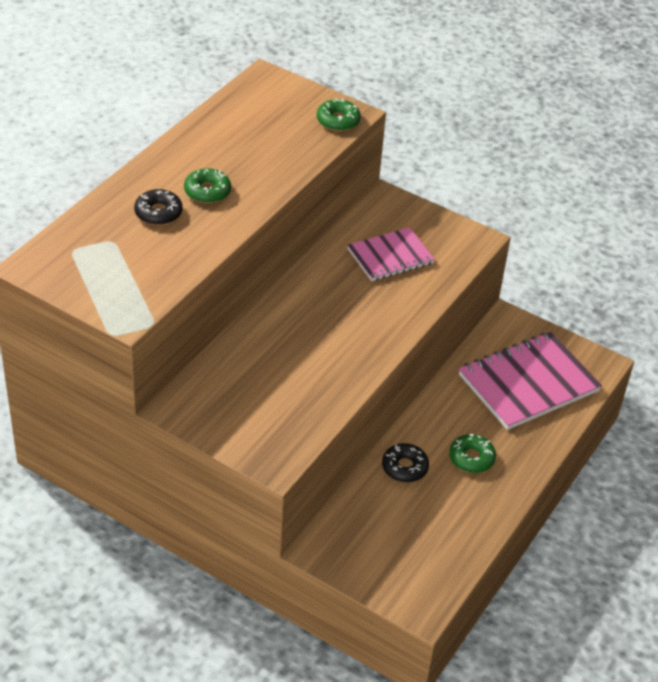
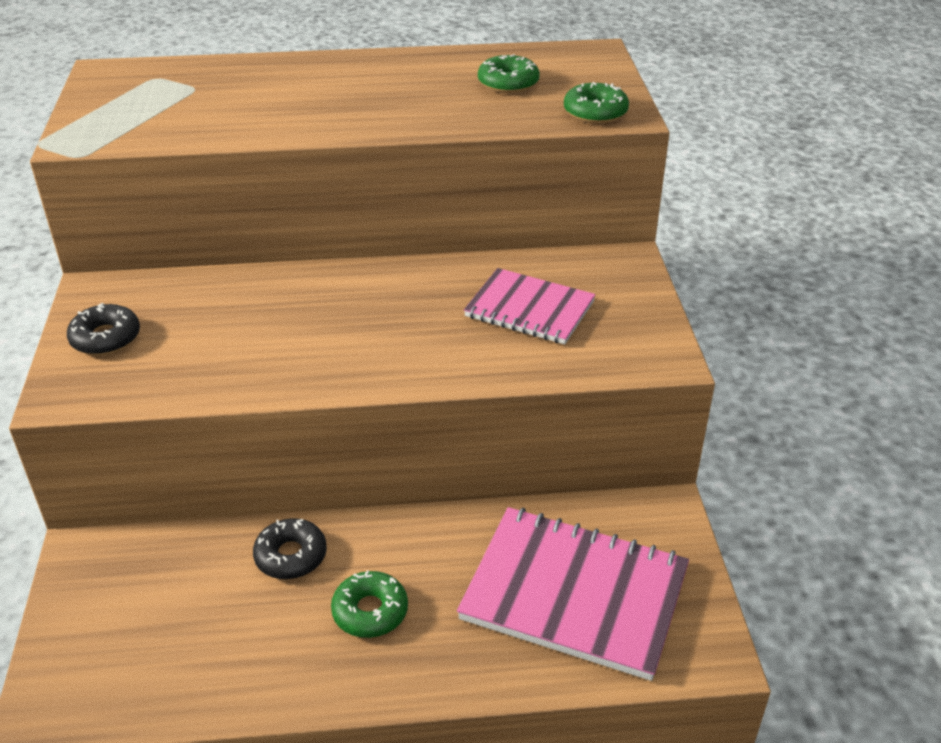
camera: 55 degrees right, 5 degrees down
black donut [134,189,182,225] -> black donut moved to [67,303,140,355]
green donut [184,168,231,203] -> green donut moved to [478,54,540,93]

